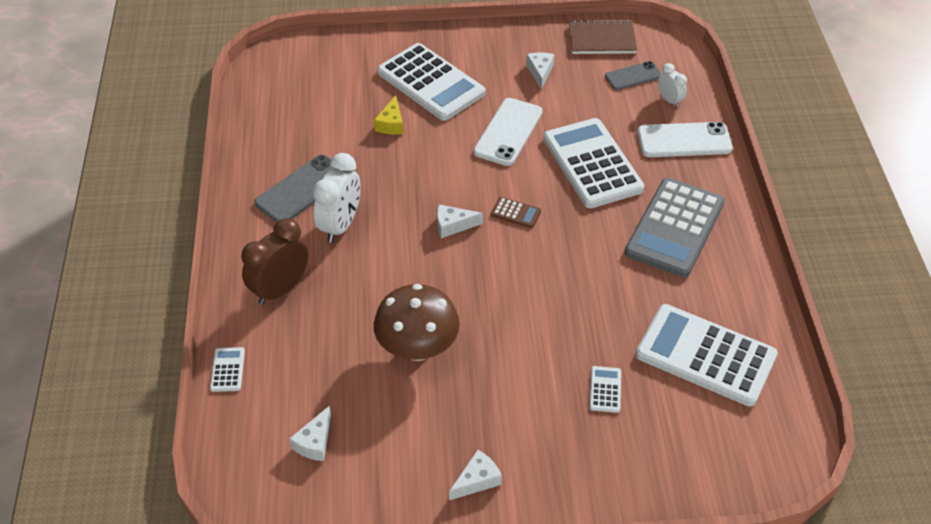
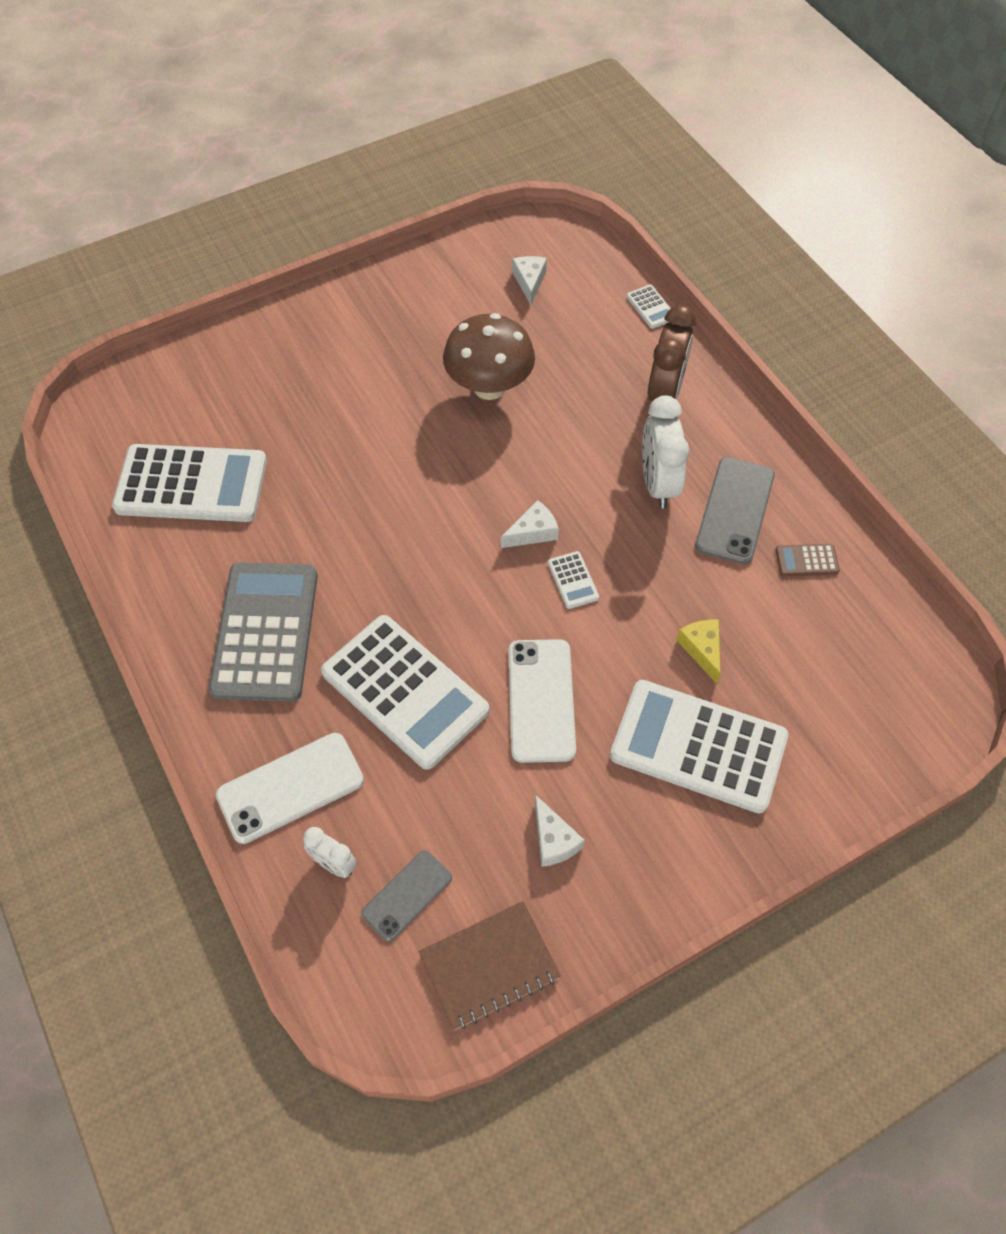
camera: 155 degrees right, 10 degrees up
white cheese [449,450,502,501] -> none
brown calculator [491,197,541,228] -> brown calculator moved to [775,544,840,576]
white calculator [589,366,621,413] -> white calculator moved to [548,551,599,609]

